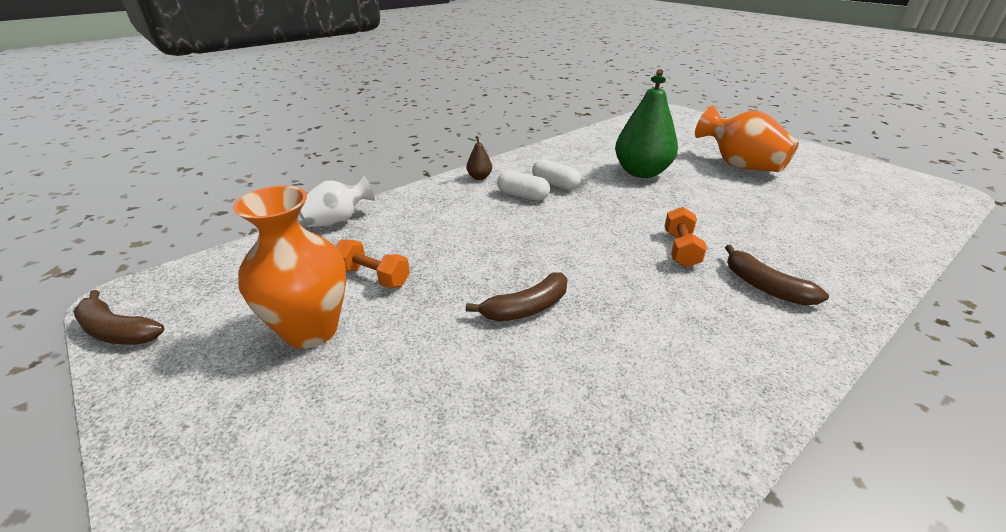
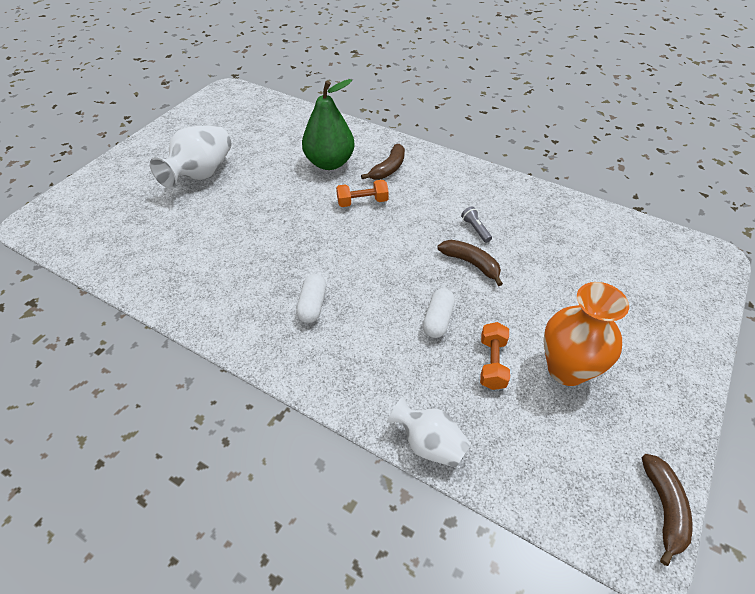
camera: 110 degrees left, 15 degrees up
brown pear [466,136,492,180] -> none
white capsule [532,159,581,190] -> white capsule moved to [423,288,455,338]
green pear [615,69,678,178] -> green pear moved to [302,79,355,170]
orange vase [695,105,799,172] -> white vase [150,125,231,189]
none -> grey flashlight [461,206,492,243]

